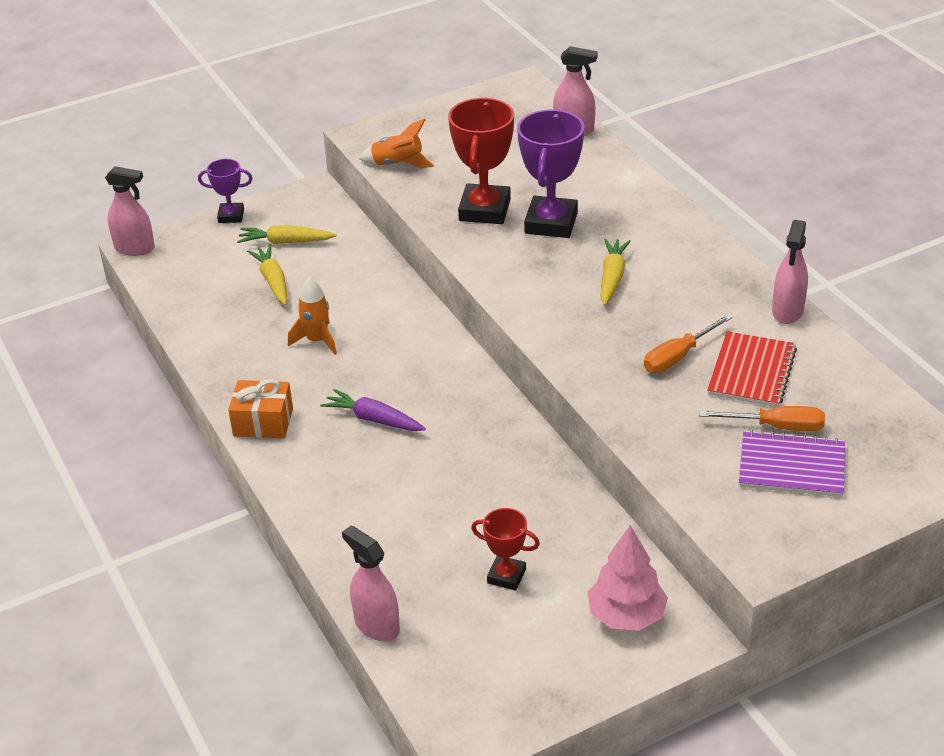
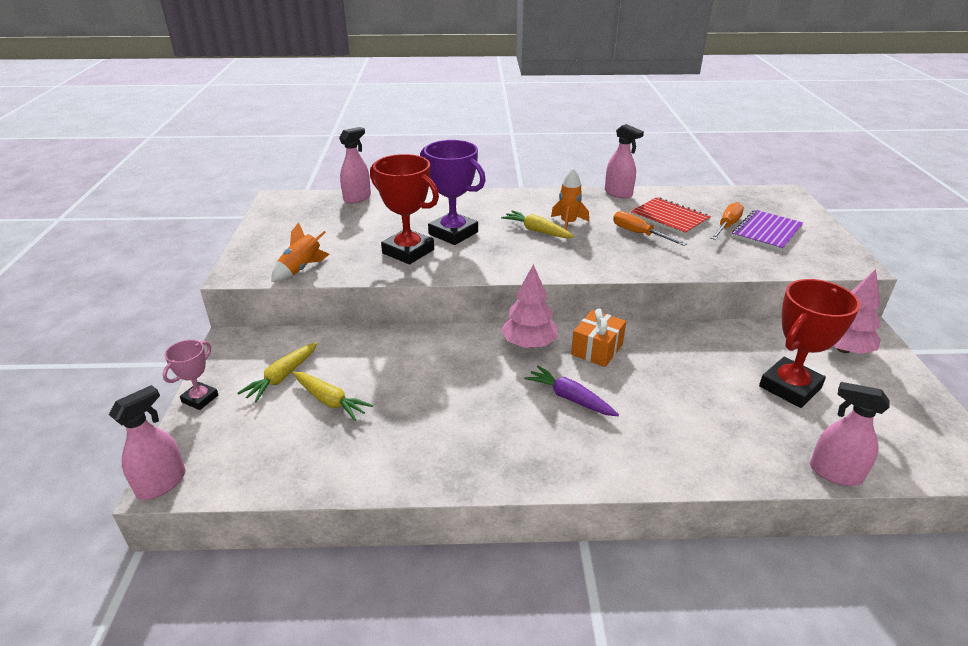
camera: 65 degrees left, 5 degrees down
purple trophy [198,159,252,223] -> pink trophy [163,340,218,410]
orange gift [228,379,293,438] -> orange gift moved to [571,309,626,367]
yellow carrot [247,245,287,305] -> yellow carrot turned 150 degrees counterclockwise [292,372,373,421]
orange rocket [288,277,337,355] -> orange rocket moved to [551,168,589,230]
purple carrot [320,389,426,431] -> purple carrot turned 75 degrees clockwise [524,366,619,416]
pink spray bottle [342,526,400,641] -> pink spray bottle turned 45 degrees clockwise [810,382,890,486]
red trophy [471,508,540,591] -> red trophy [759,279,860,408], size x1.81
orange screwdriver [644,314,732,373] -> orange screwdriver turned 150 degrees clockwise [613,211,687,246]
none -> pink tree [501,264,558,348]

